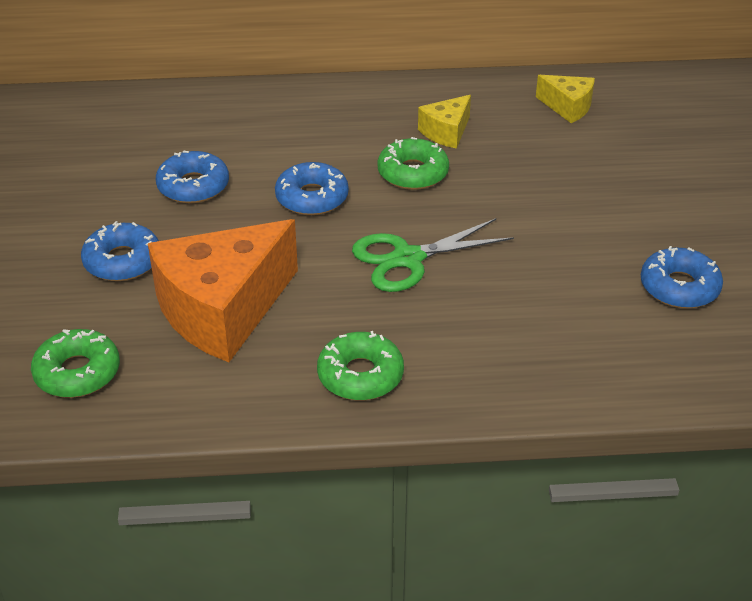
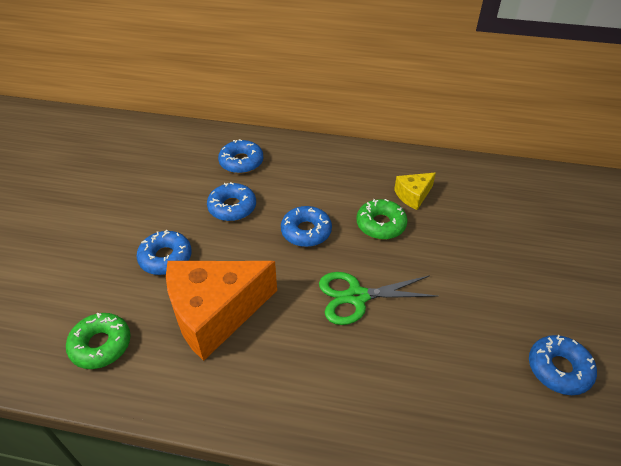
camera: 15 degrees right, 5 degrees up
green donut [317,331,404,400] -> none
yellow cheese [536,75,595,123] -> none
none -> blue donut [218,139,263,174]

